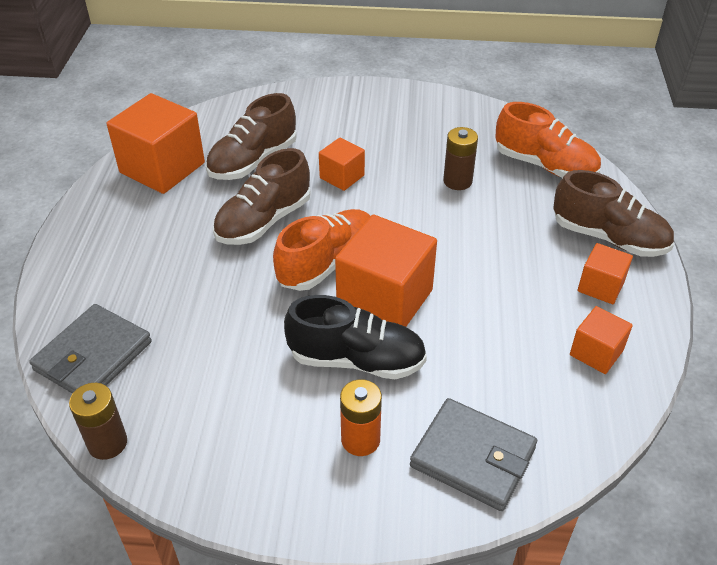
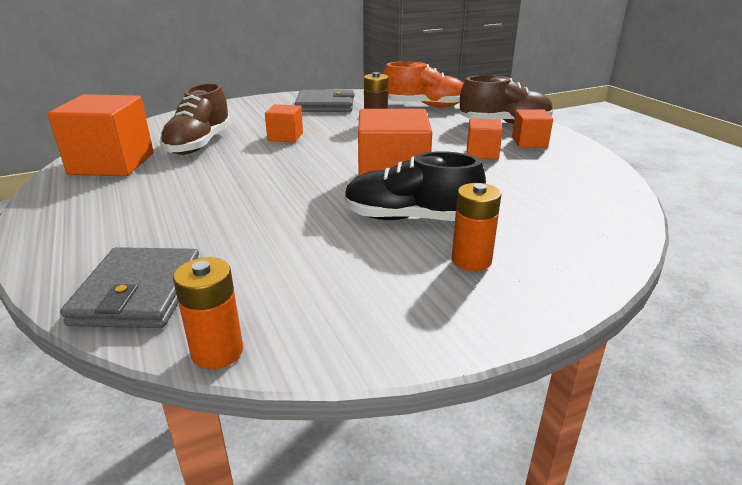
camera: 30 degrees left, 15 degrees down
brown battery [69,383,127,460] -> orange battery [173,257,243,369]
brown shoe [213,148,311,245] -> none
orange shoe [273,209,370,291] -> none
black shoe [284,295,427,379] -> black shoe turned 150 degrees counterclockwise [344,151,486,221]
grey wallet [410,398,537,511] -> grey wallet moved to [295,90,355,112]
orange cube [570,306,633,374] -> orange cube moved to [467,118,503,160]

